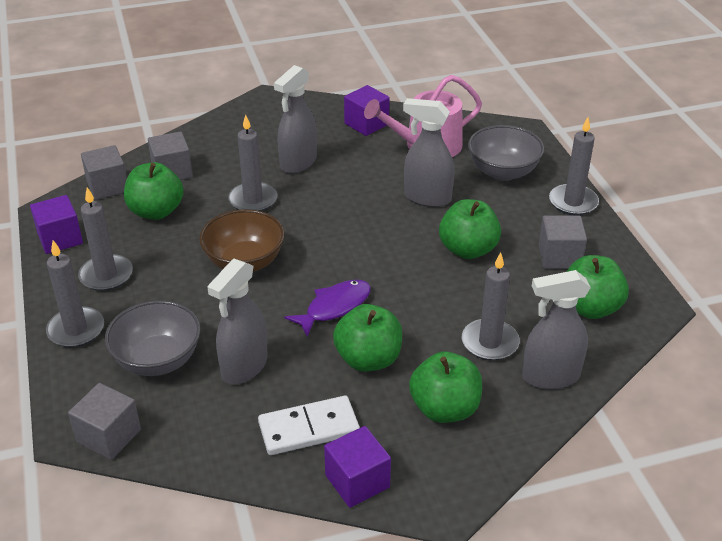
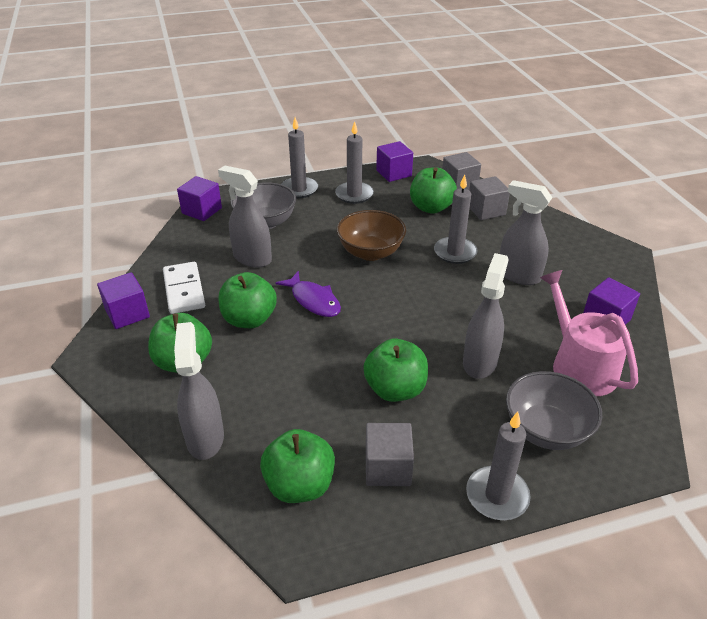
camera: 90 degrees right, 0 degrees up
grey cube [68,383,141,460] -> purple cube [177,176,222,221]
grey candle [462,252,520,361] -> none

